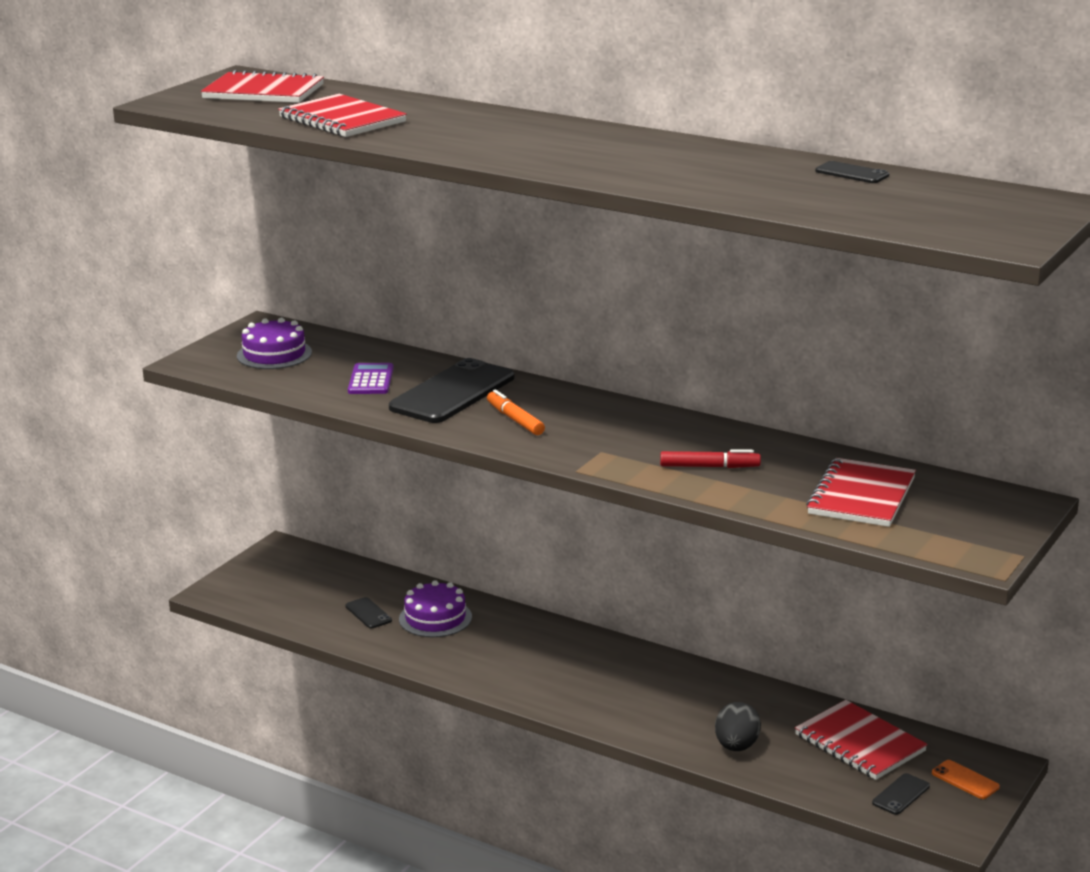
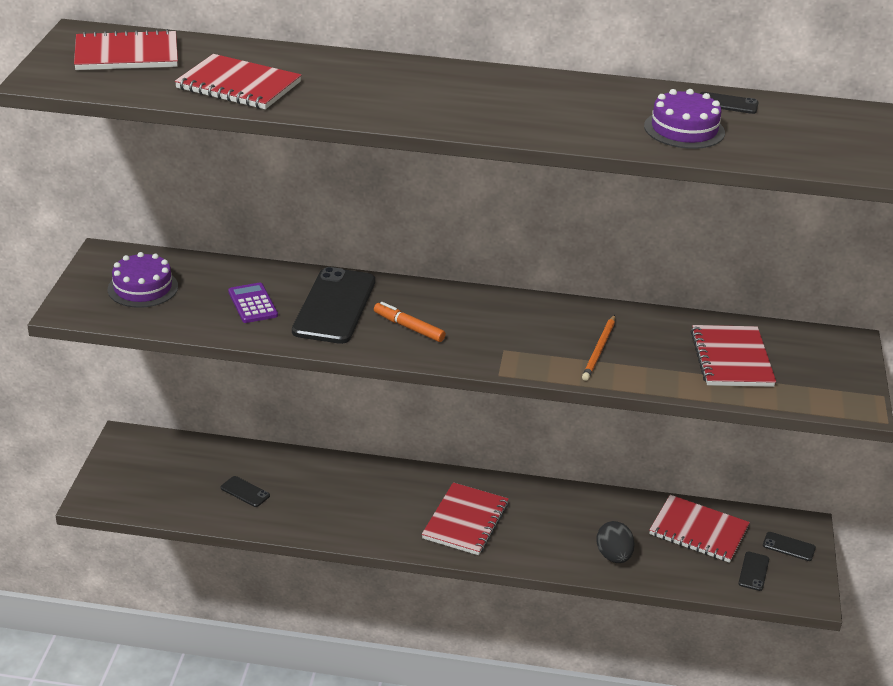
camera: 25 degrees left, 10 degrees up
purple cake [399,580,472,637] -> purple cake moved to [644,89,725,149]
red marker [660,449,761,468] -> orange pencil [582,315,615,381]
orange phone [932,760,1000,799] -> black phone [763,532,816,561]
none -> red notebook [422,482,509,555]

